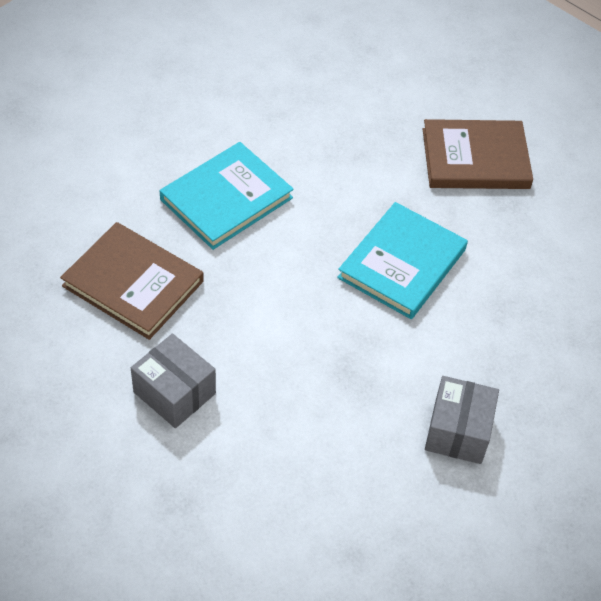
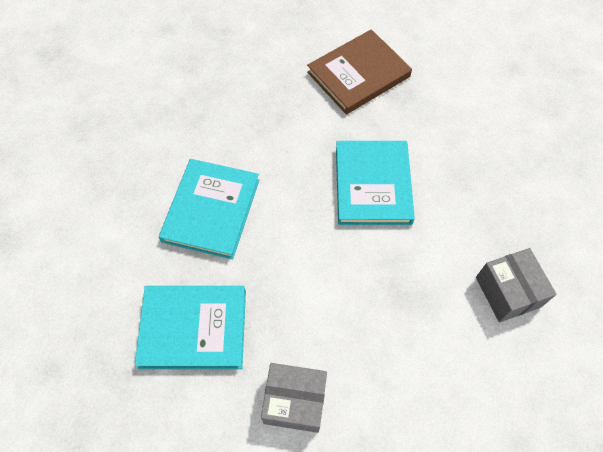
camera: 30 degrees left, 10 degrees up
brown book [60,222,204,340] -> turquoise book [135,286,246,369]

